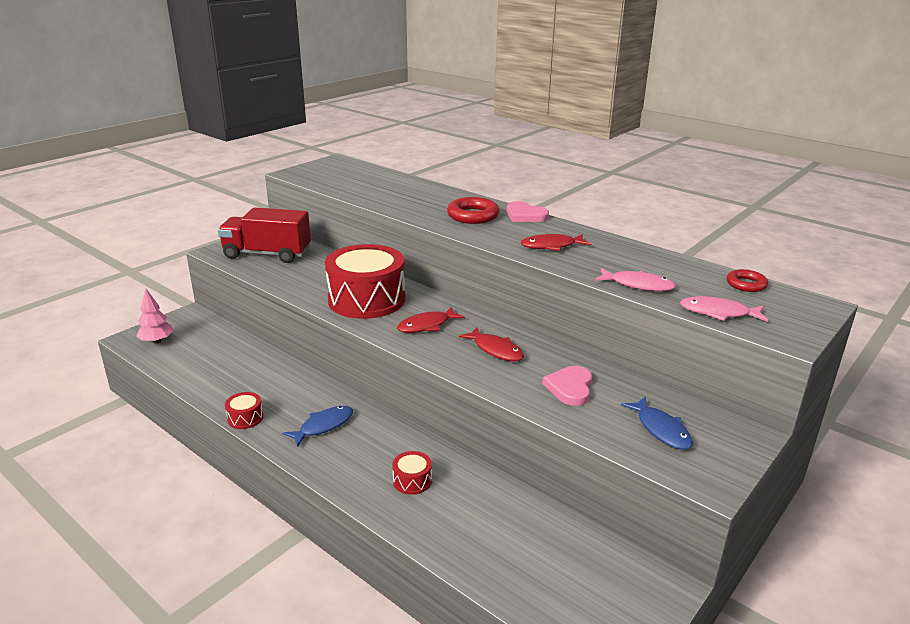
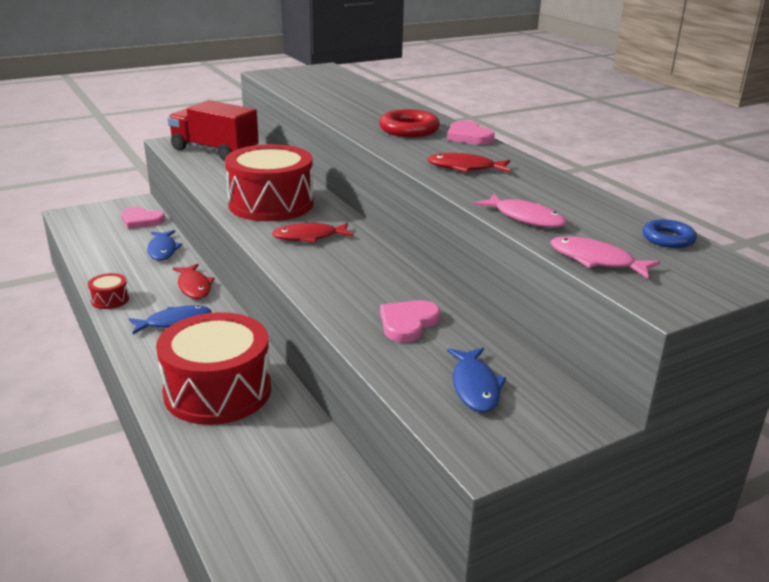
camera: 20 degrees right, 0 degrees up
pink tree [136,288,174,344] -> none
red drum [392,451,432,495] -> red drum [156,312,271,425], size x2.43
red fish [458,327,524,361] -> red fish moved to [173,264,215,299]
red ring [726,269,768,292] -> blue ring [643,219,697,248]
none -> pink heart [121,207,165,229]
none -> blue fish [147,230,183,260]

